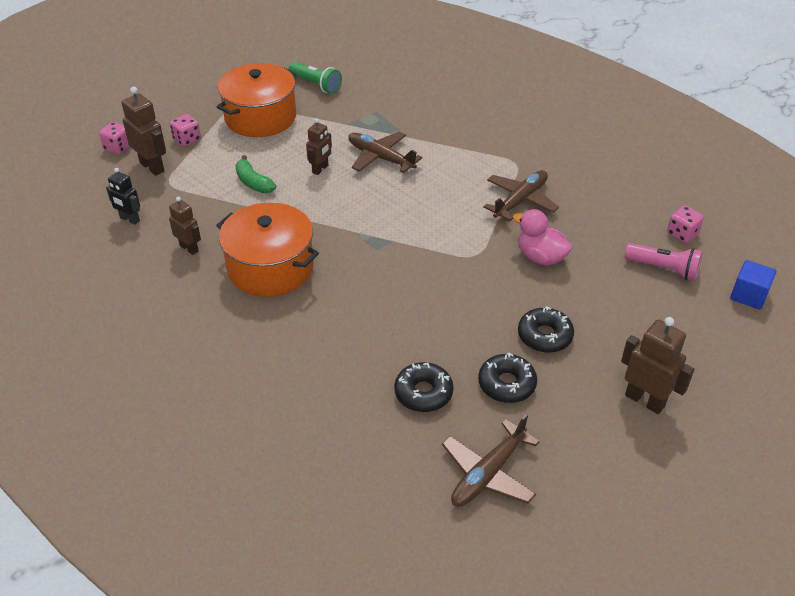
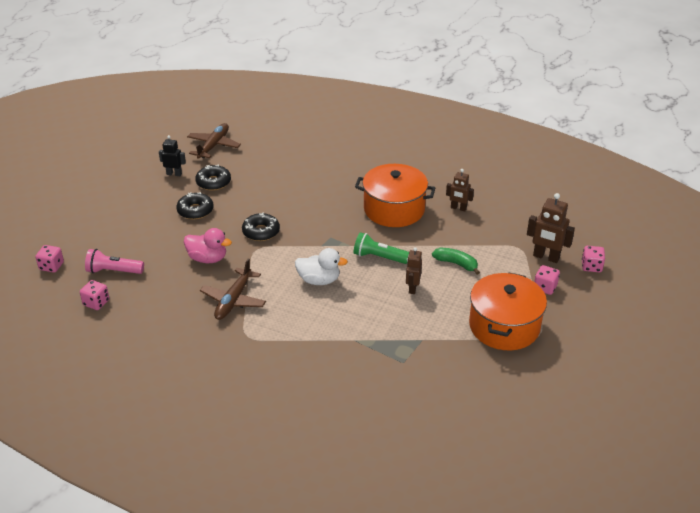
camera: 160 degrees right, 5 degrees down
black robot [106,168,140,225] -> black robot moved to [159,135,186,176]
green flashlight [289,62,342,94] -> green flashlight moved to [353,232,409,264]
brown plane [348,132,422,173] -> none
black donut [394,362,454,412] -> black donut moved to [242,213,280,241]
brown robot [621,317,694,414] -> none
blue cube [730,260,776,309] -> pink dice [35,245,64,273]
none -> white duck [295,248,348,285]

